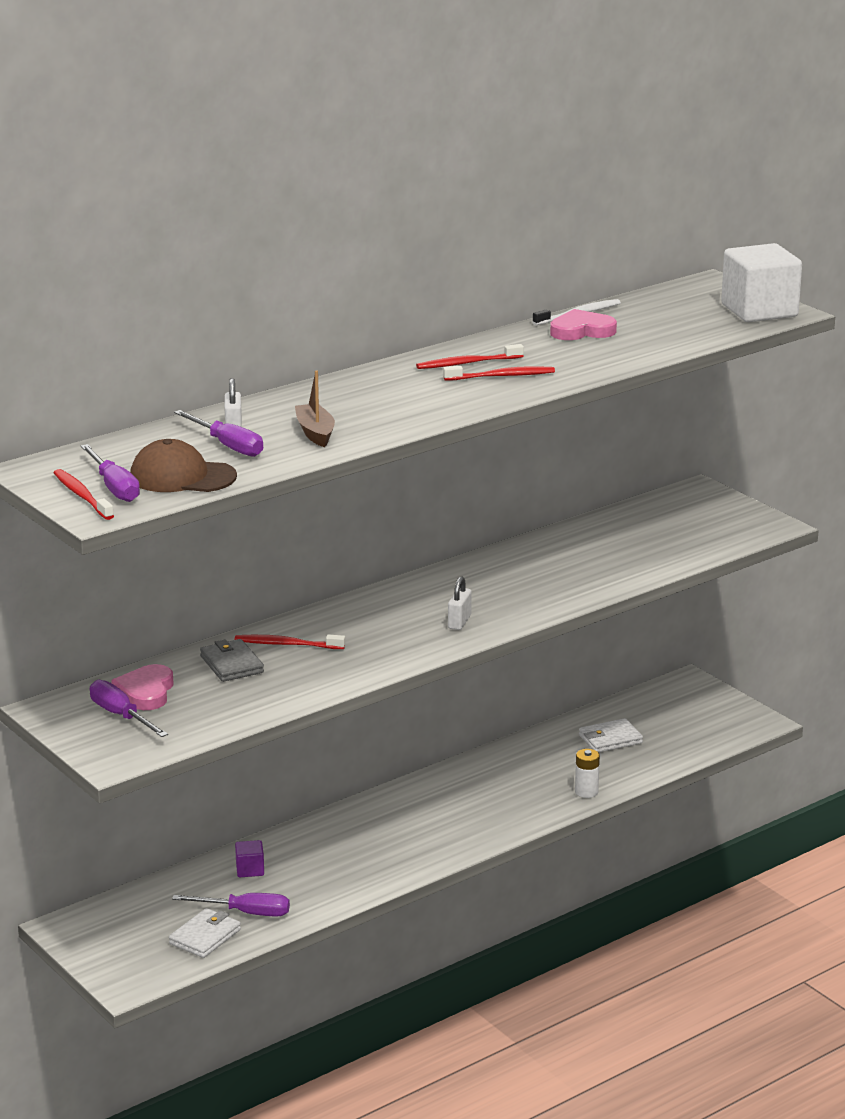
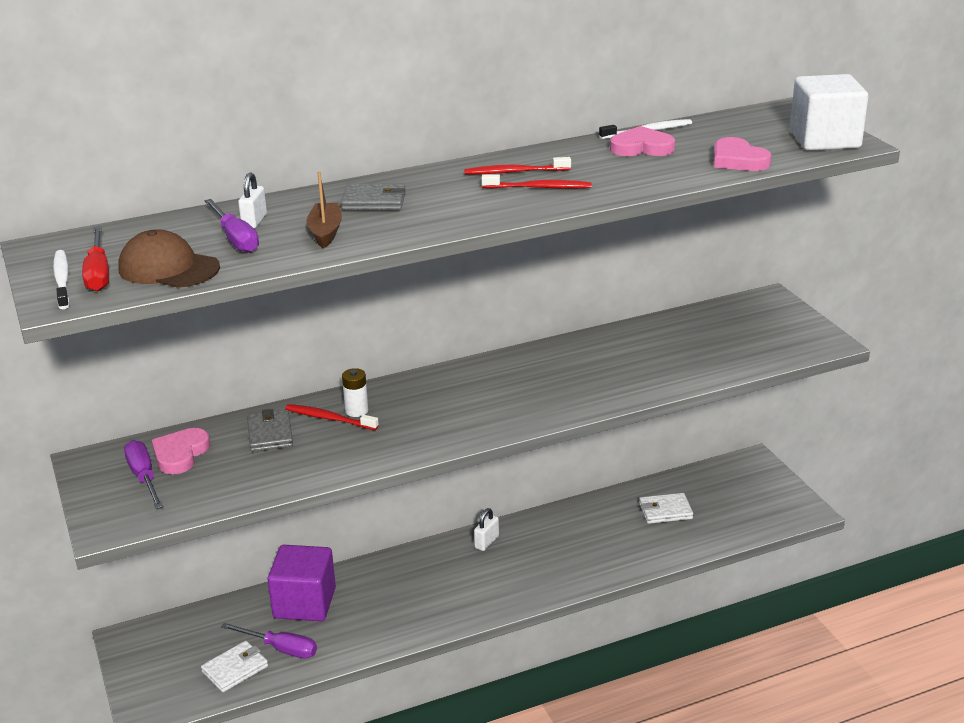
camera: 15 degrees right, 5 degrees up
red toothbrush [54,469,114,520] -> white toothbrush [53,250,70,309]
purple screwdriver [81,444,140,502] -> red screwdriver [82,227,109,291]
purple cube [235,840,264,877] -> purple cube [267,545,336,621], size x2.29
white padlock [448,576,472,630] -> white padlock moved to [474,508,499,551]
white battery [575,749,600,798] -> white battery moved to [342,368,368,417]
none -> grey wallet [341,184,406,210]
none -> pink heart [714,137,772,171]

